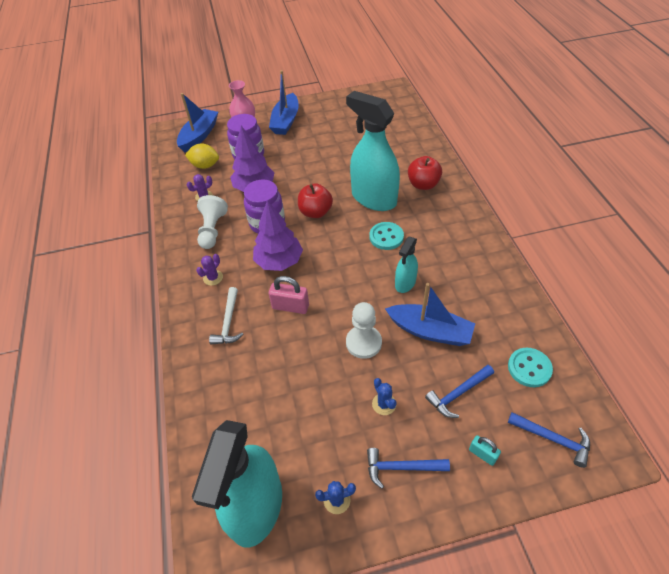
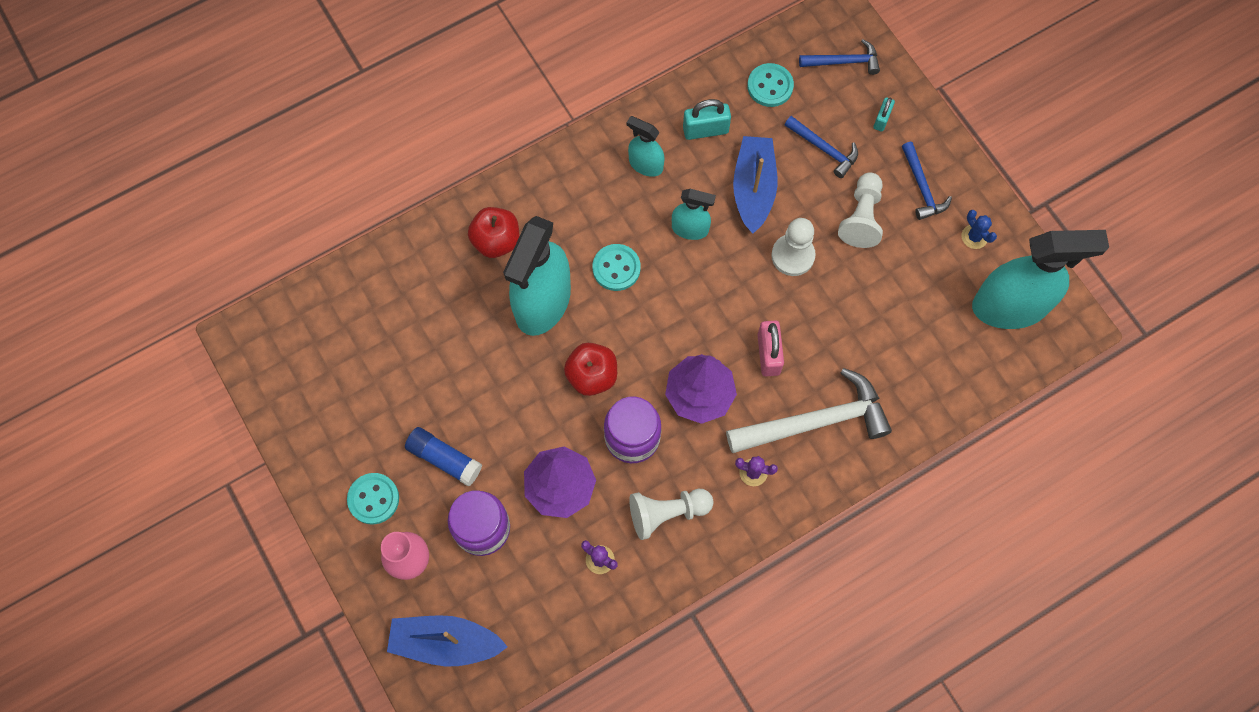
camera: 110 degrees left, 20 degrees up
yellow lemon [185,143,219,169] -> none
white hammer [209,287,243,344] -> white hammer [726,368,892,453], size x1.84
blue boat [269,70,299,135] -> turquoise button [347,473,399,524]
blue cactus [372,378,397,415] -> white pawn [838,173,883,248]
blue hammer [508,412,590,468] -> blue hammer turned 75 degrees clockwise [799,39,880,75]
none -> blue glue stick [405,427,482,486]
none -> turquoise spray bottle [627,116,664,177]
none -> turquoise padlock [683,99,731,140]

